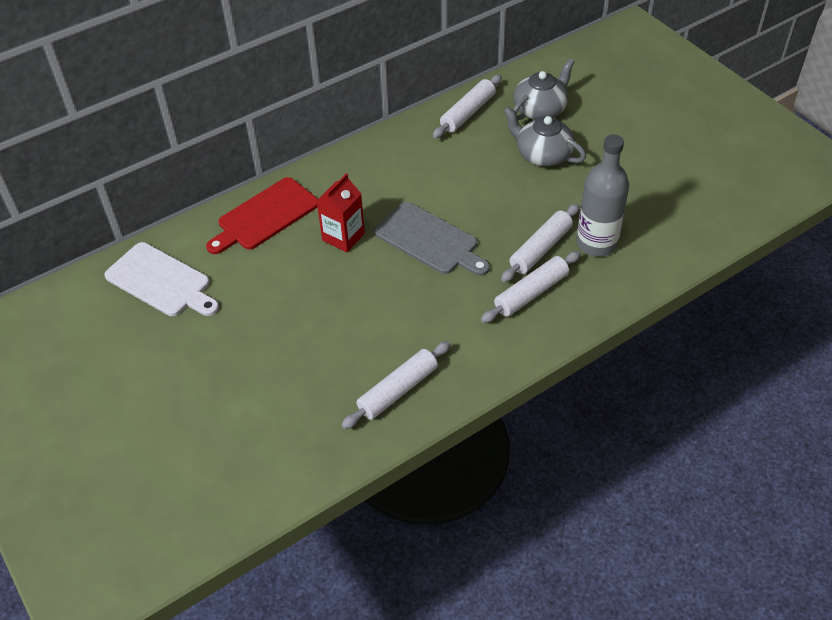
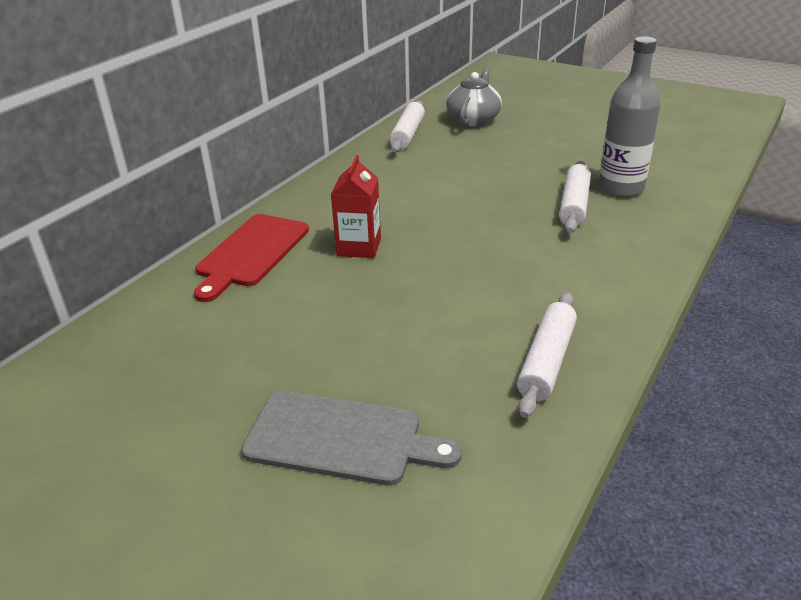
camera: 25 degrees left, 15 degrees down
white cutting board [104,242,219,316] -> none
grey cutting board [374,202,490,276] -> grey cutting board moved to [241,391,462,486]
white rolling pin [481,251,581,323] -> none
grey teapot [504,107,586,167] -> none

